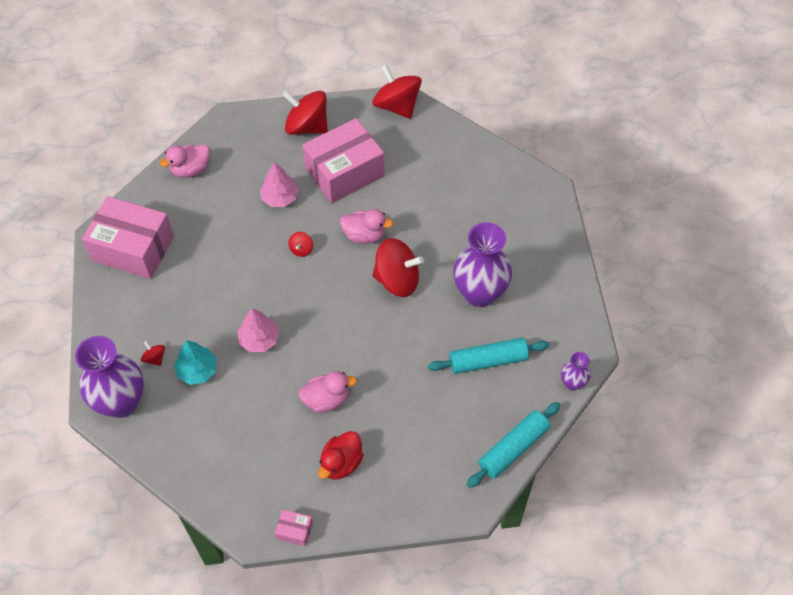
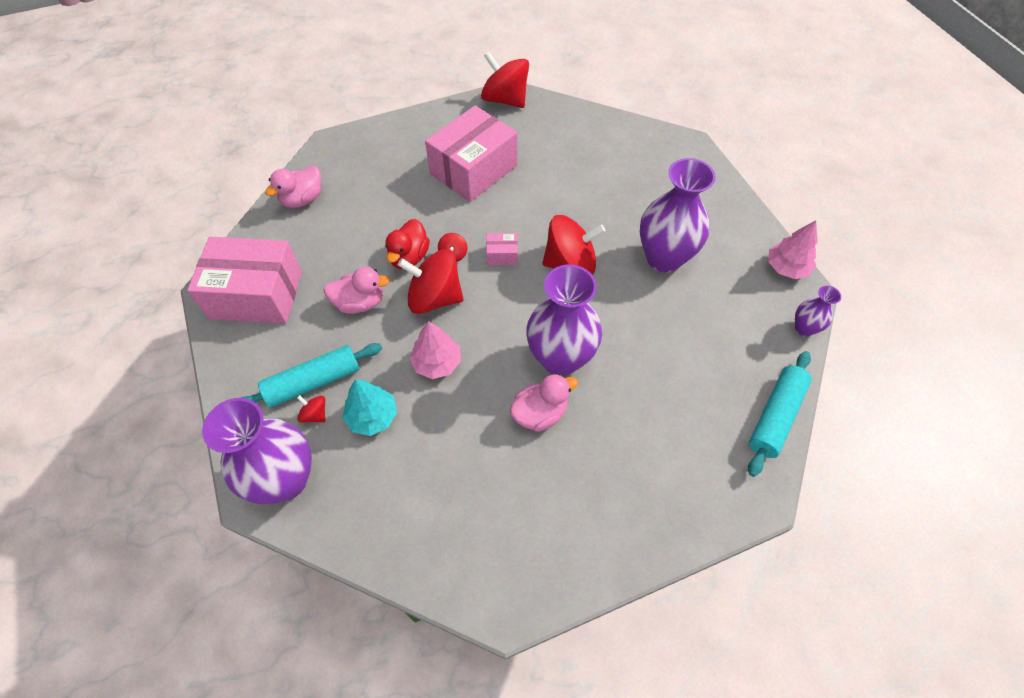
camera: 15 degrees left, 0 degrees up
pink tree [260,162,299,207] -> pink tree moved to [768,220,818,279]
pink box [275,509,313,546] -> pink box moved to [486,233,518,265]
red spinning top [283,91,328,135] -> red spinning top moved to [398,249,463,314]
red duck [318,431,364,479] -> red duck moved to [385,219,430,269]
pink duck [340,209,393,244] -> pink duck moved to [324,267,390,314]
turquoise rolling pin [428,338,549,374] -> turquoise rolling pin moved to [241,343,382,408]
none -> purple vase [526,265,602,376]

